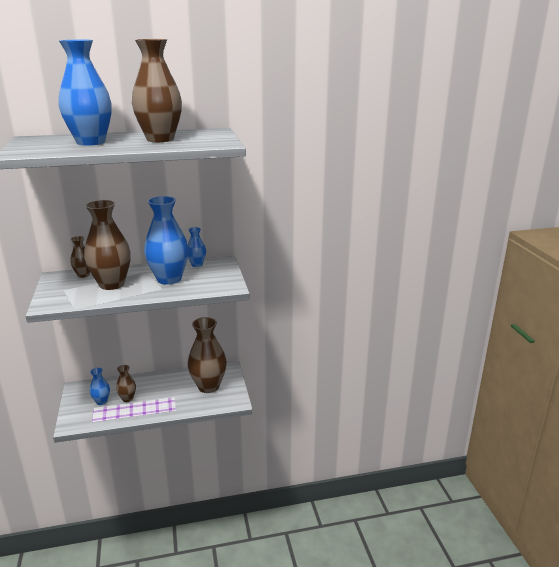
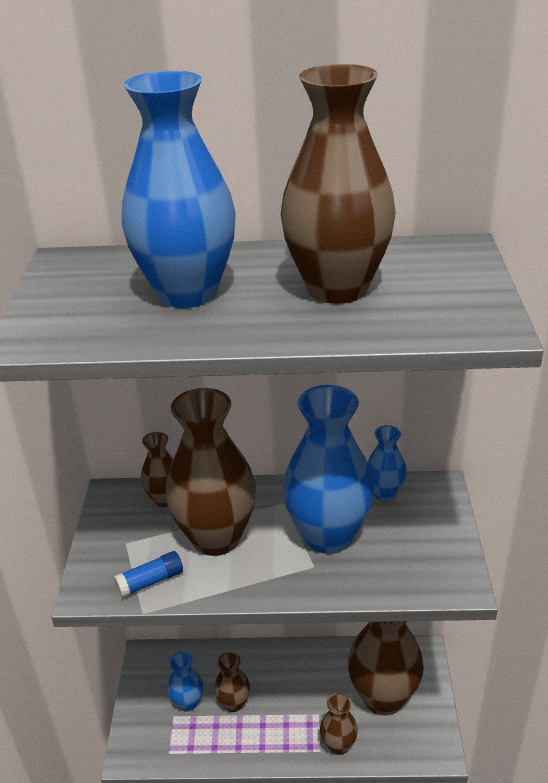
camera: 15 degrees right, 10 degrees up
none -> blue glue stick [114,551,183,598]
none -> brown vase [320,693,358,755]

